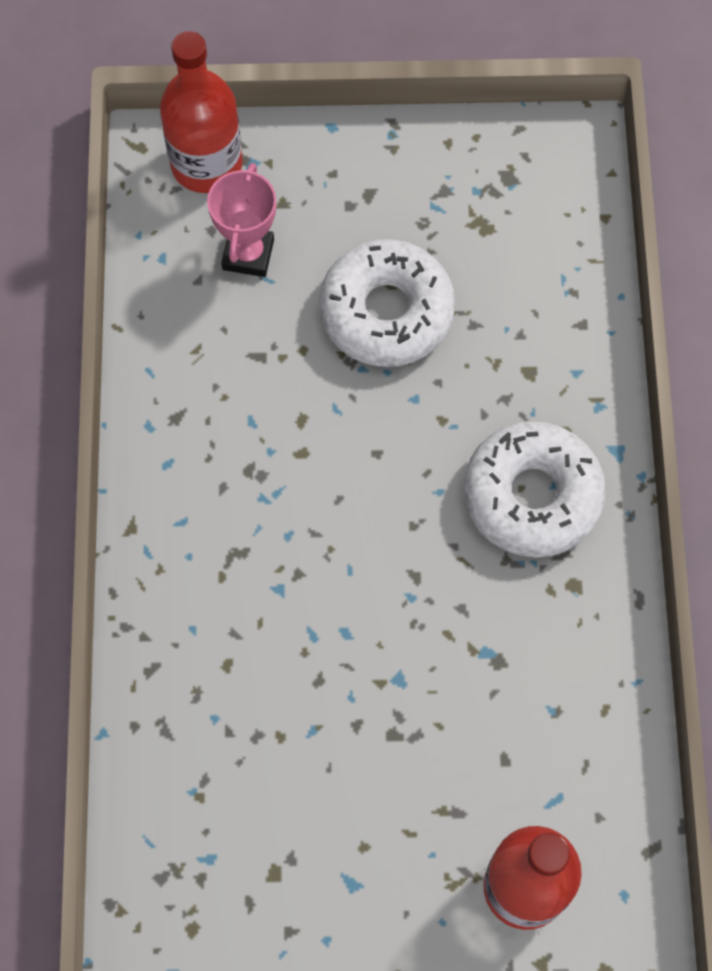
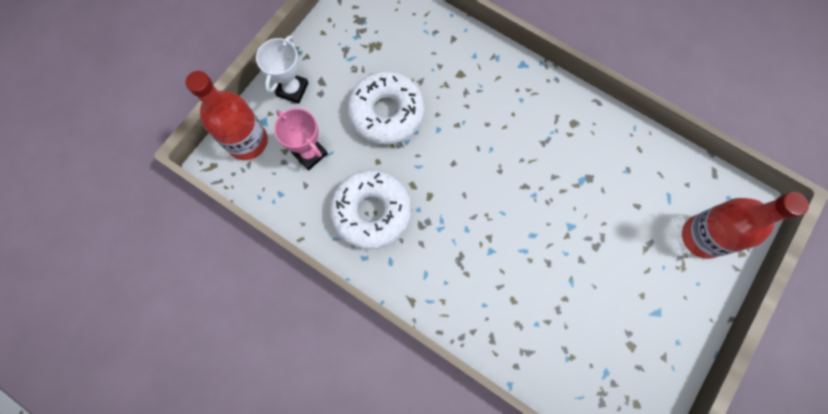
camera: 55 degrees left, 5 degrees up
white donut [464,421,606,557] -> white donut moved to [330,170,411,250]
none -> white trophy [256,36,308,104]

